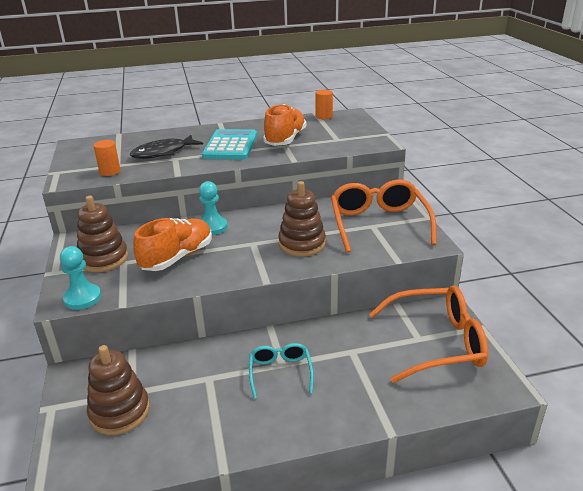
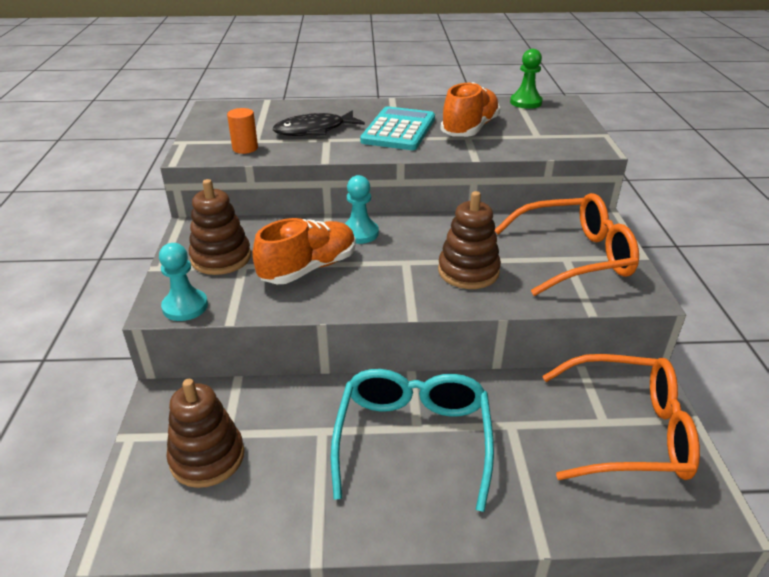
camera: 10 degrees right, 5 degrees up
turquoise glasses [249,343,314,399] -> turquoise glasses [331,369,494,512], size x1.88
orange cylinder [315,90,333,119] -> green pawn [510,49,543,109]
orange glasses [331,179,437,253] -> orange glasses turned 75 degrees clockwise [495,193,639,296]

